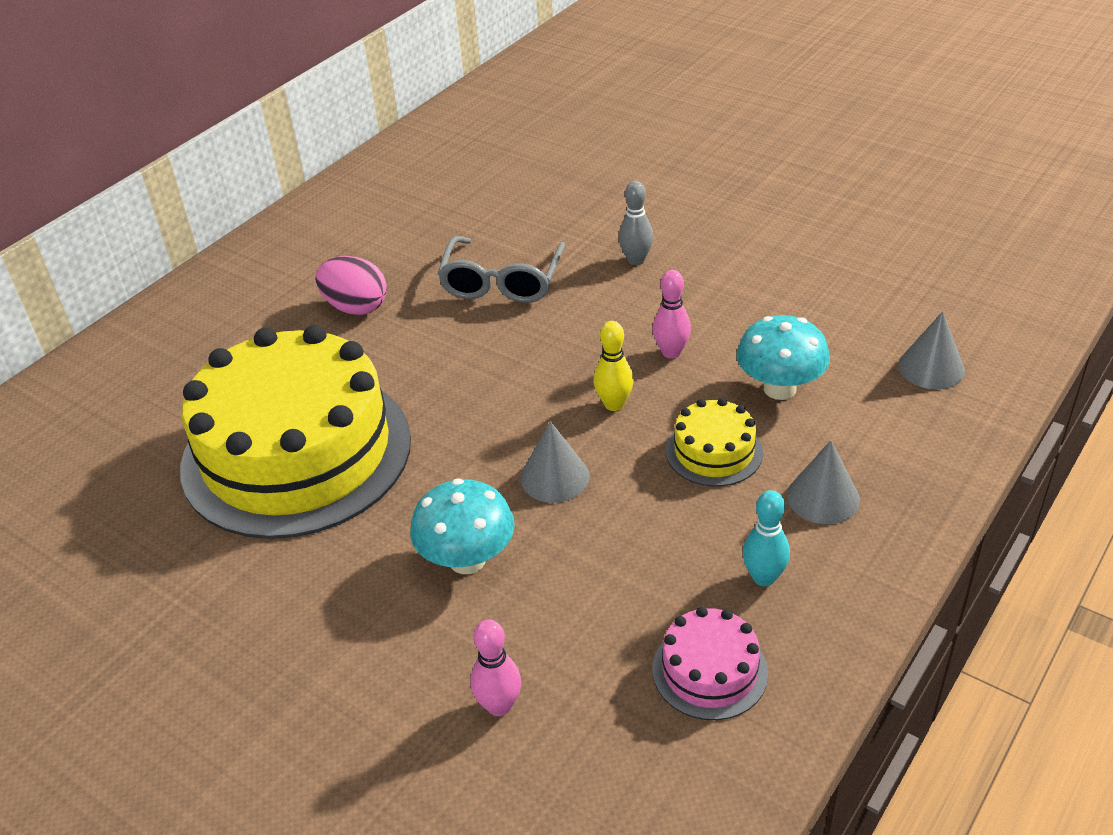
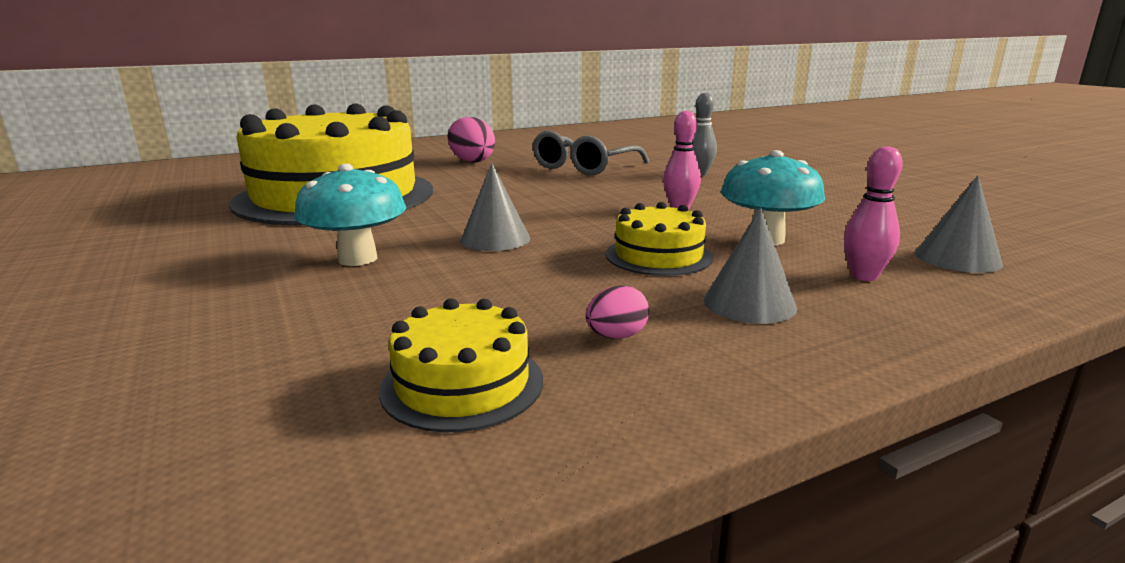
camera: 25 degrees right, 20 degrees down
pink bowling pin [471,619,521,716] -> pink bowling pin moved to [844,146,903,281]
yellow bowling pin [593,321,634,411] -> none
pink cake [652,607,768,720] -> yellow cake [379,298,543,432]
turquoise bowling pin [742,490,790,586] -> pink egg [586,285,649,339]

